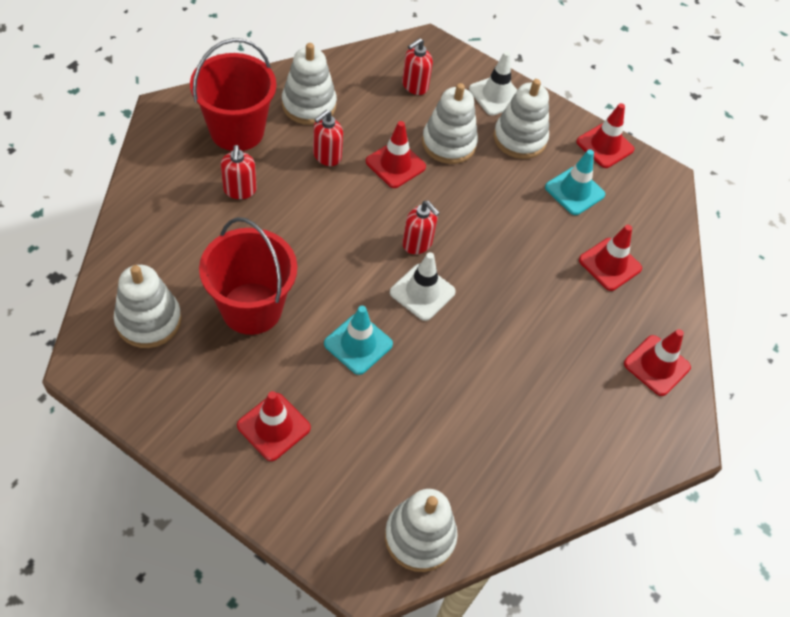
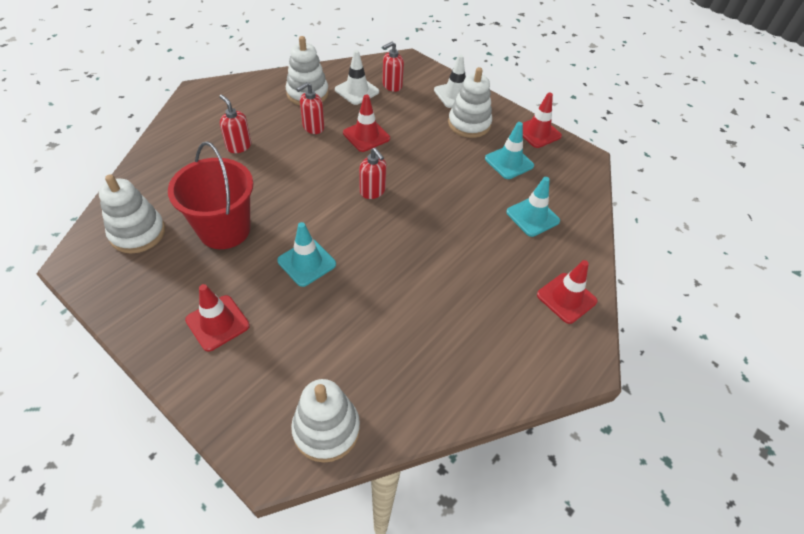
camera: 10 degrees right, 5 degrees down
red bucket [190,38,276,151] -> none
red soap dispenser [221,145,257,199] -> red soap dispenser turned 135 degrees clockwise [219,95,251,153]
white traffic cone [390,252,456,321] -> white traffic cone moved to [335,50,379,105]
white stacking toy [422,83,478,164] -> none
red traffic cone [579,225,642,291] -> turquoise traffic cone [506,177,560,237]

